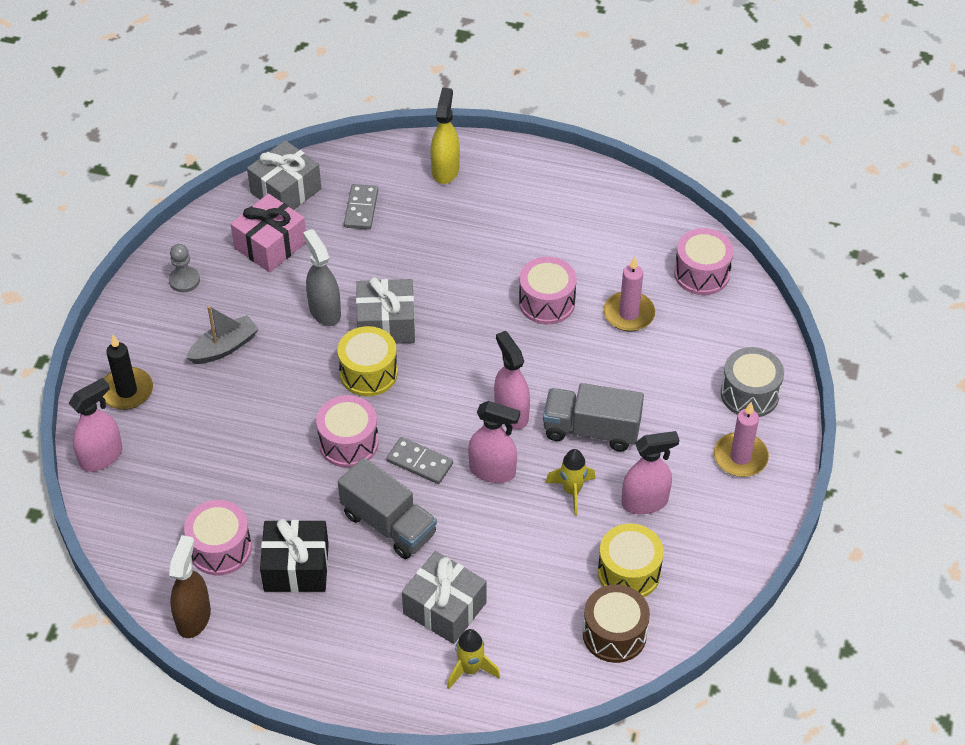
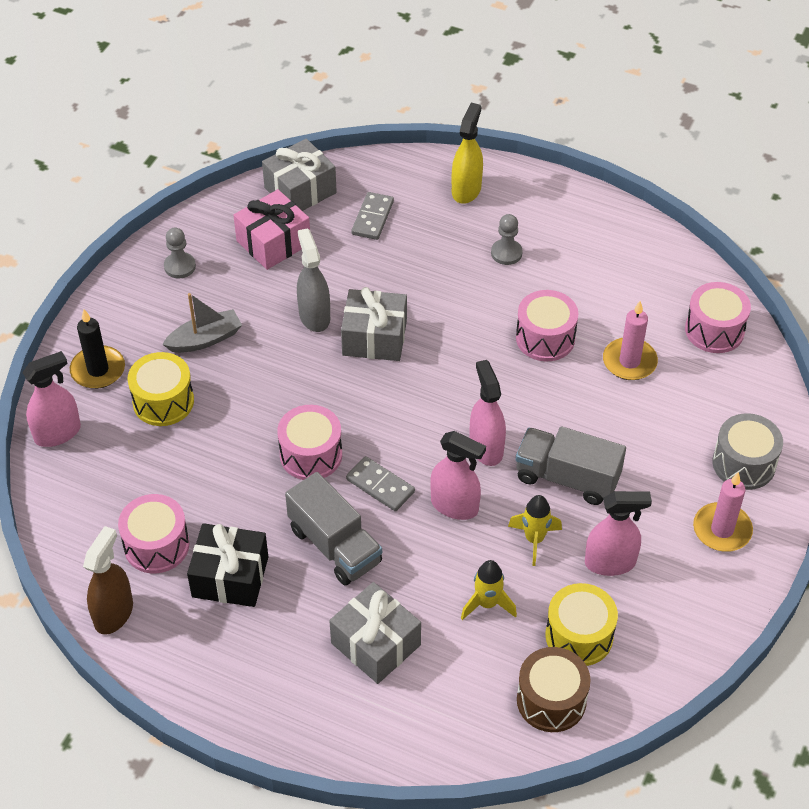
camera: 10 degrees right, 0 degrees up
yellow drum [338,326,398,396] -> yellow drum moved to [128,352,194,426]
yellow rocket [447,629,500,689] -> yellow rocket moved to [461,560,517,620]
none -> grey pawn [491,214,523,265]

